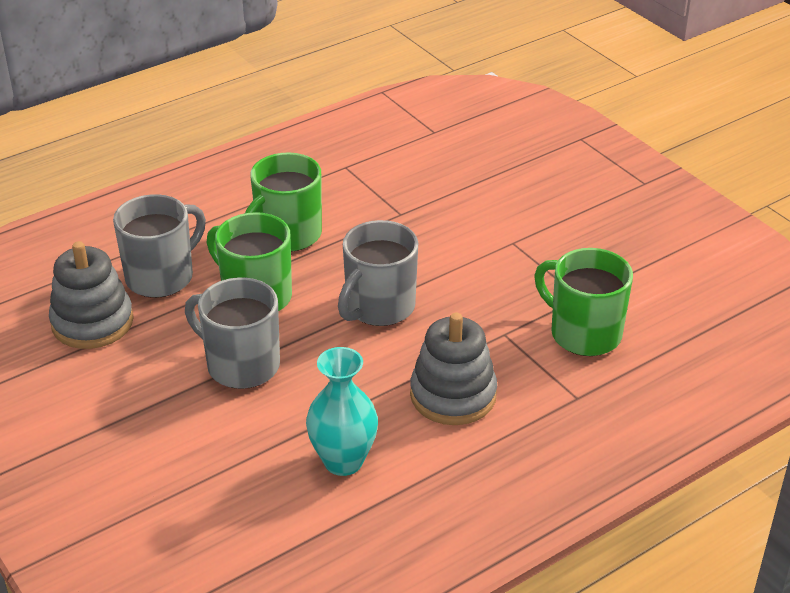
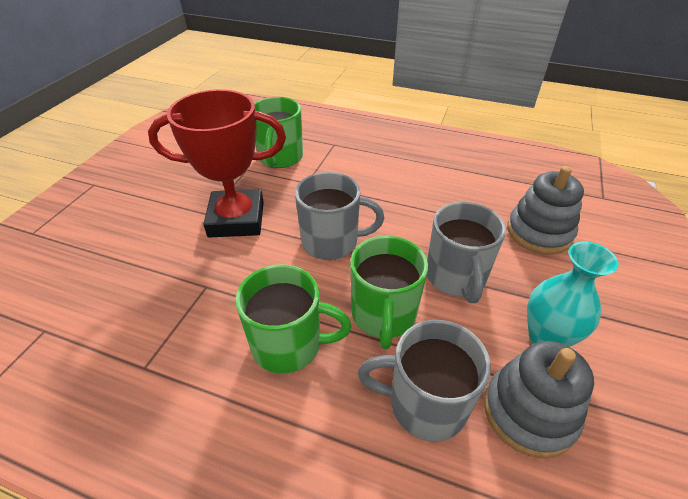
camera: 125 degrees left, 5 degrees up
turquoise vase [306,347,378,476] -> turquoise vase moved to [527,241,619,347]
grey stacking toy [410,313,497,425] -> grey stacking toy moved to [507,166,584,255]
none -> red trophy [148,89,286,237]

